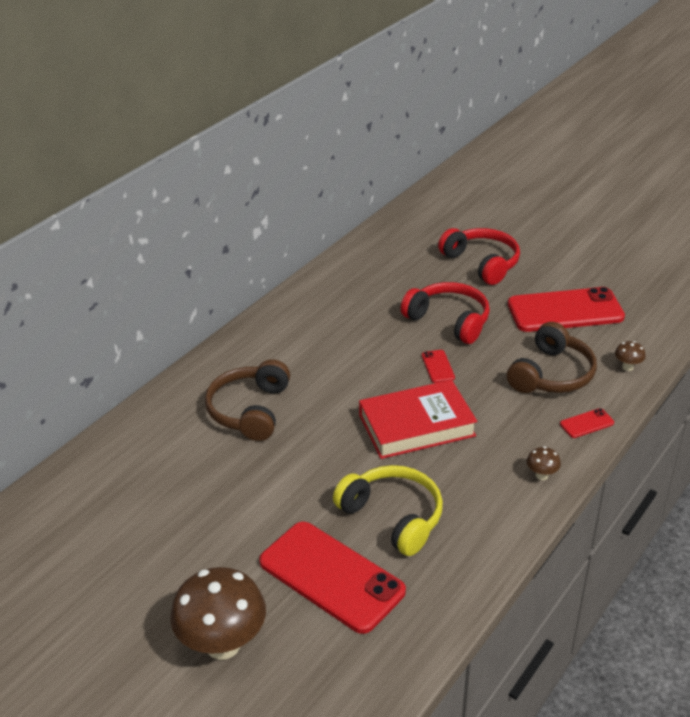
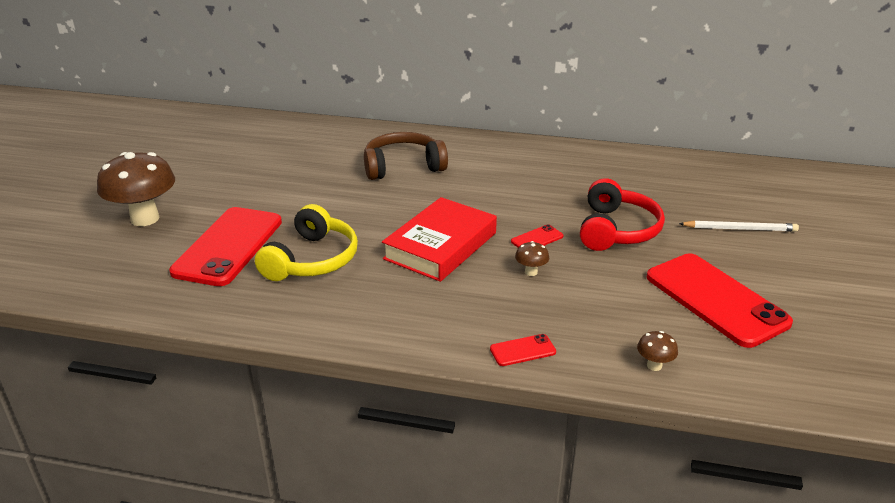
camera: 65 degrees right, 5 degrees down
red book [359,380,477,459] -> red book turned 75 degrees clockwise [382,197,497,282]
red headphones [438,228,520,285] -> white pencil [679,220,799,232]
brown headphones [507,322,597,393] -> none
brown mushroom [527,447,561,480] -> brown mushroom moved to [515,241,549,276]
red phone [560,408,614,438] -> red phone turned 60 degrees counterclockwise [490,334,556,366]

